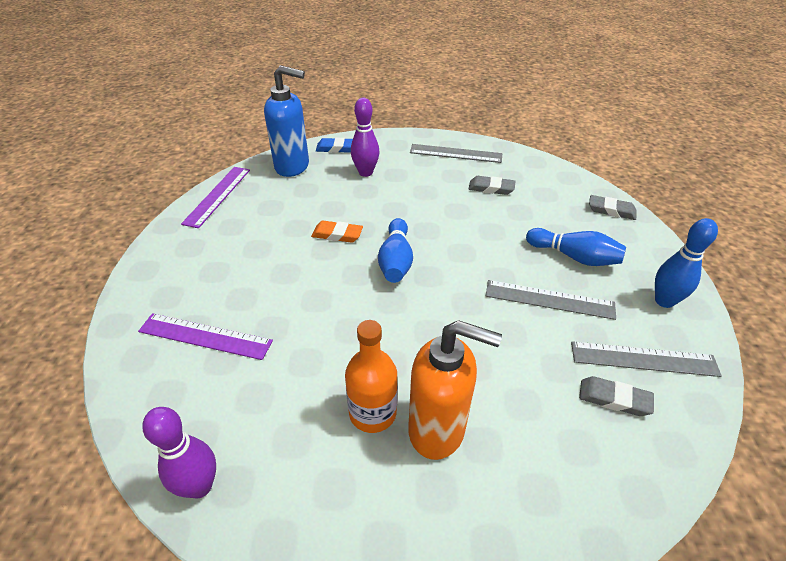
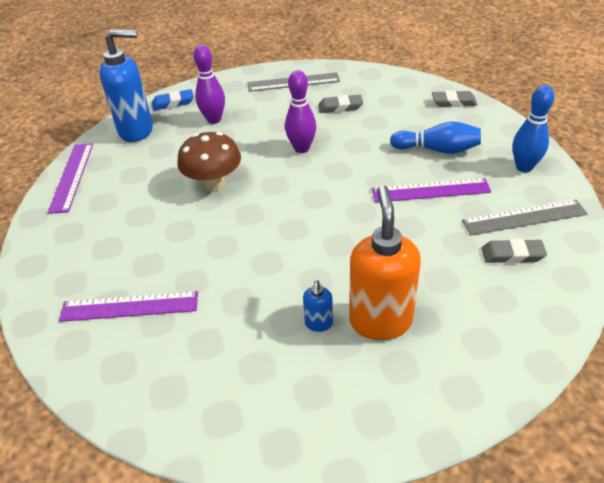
camera: 15 degrees left, 0 degrees up
purple bowling pin [142,407,216,498] -> purple bowling pin moved to [285,70,316,153]
orange eraser [311,221,363,243] -> brown mushroom [177,132,241,191]
orange bottle [345,320,398,433] -> blue soap dispenser [303,280,333,332]
blue bowling pin [378,218,413,283] -> none
orange soap dispenser [408,320,502,460] -> orange soap dispenser turned 90 degrees counterclockwise [349,185,421,340]
grey ruler [486,280,616,320] -> purple ruler [372,178,491,203]

